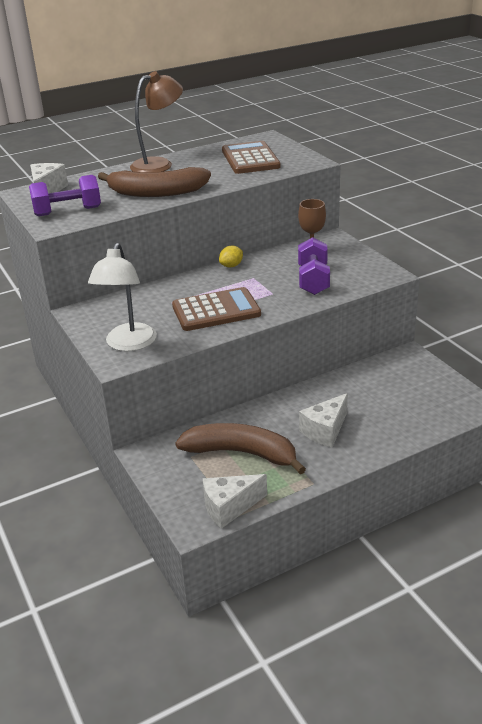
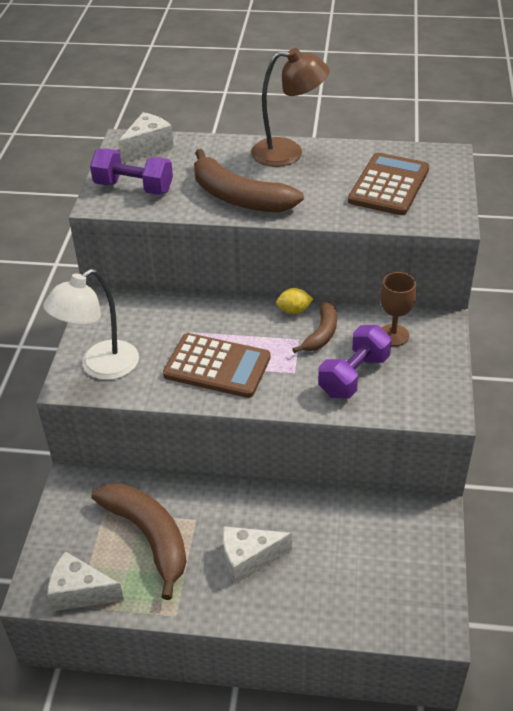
camera: 35 degrees right, 10 degrees up
none -> brown banana [293,302,337,353]

